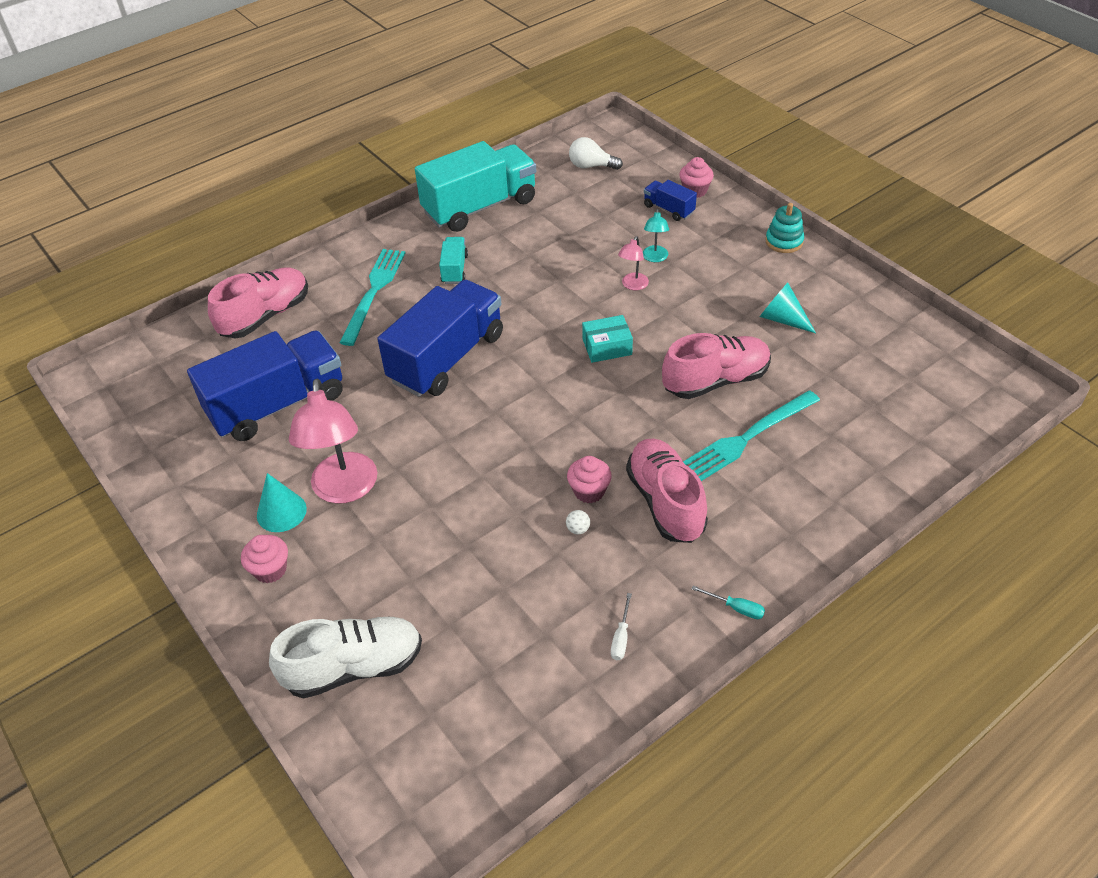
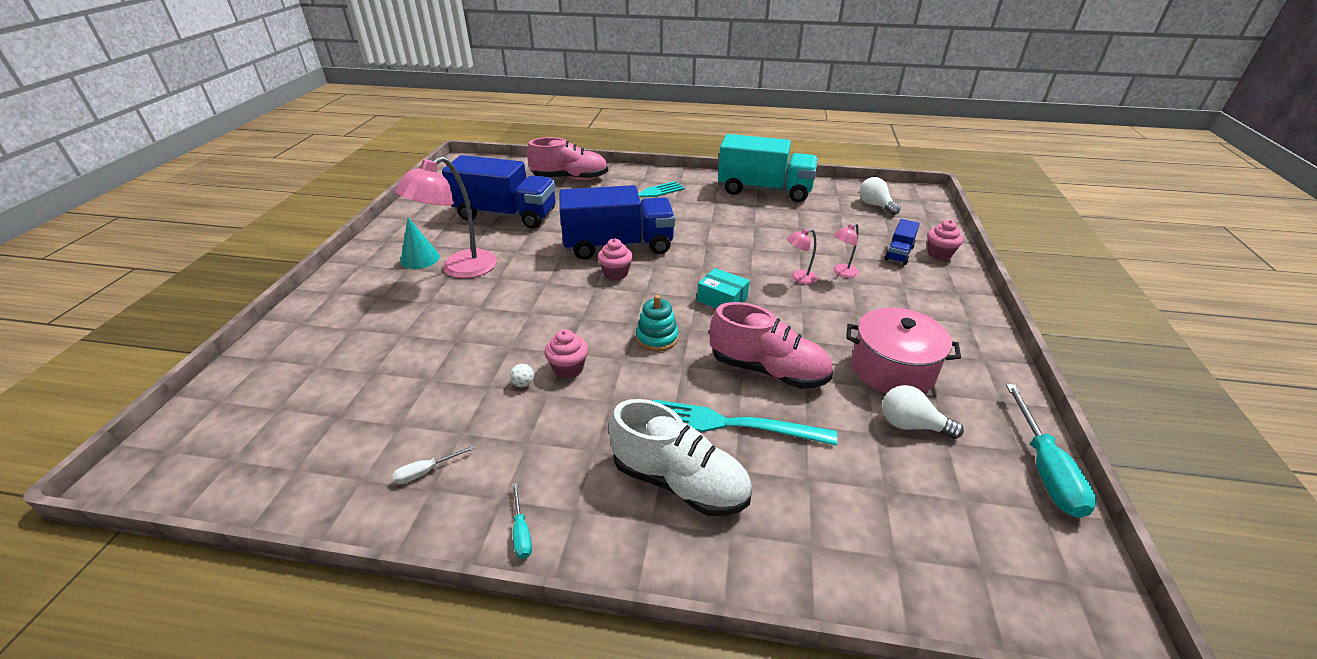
camera: 45 degrees right, 10 degrees down
pink cupcake [241,535,288,583] -> pink cupcake moved to [597,239,633,280]
white shoe [269,617,422,699] -> white shoe moved to [609,399,752,516]
turquoise truck [439,237,468,284] -> none
pink shoe [626,438,708,543] -> none
turquoise lamp [643,209,669,262] -> pink lamp [833,223,859,278]
blue truck [644,180,697,221] -> blue truck turned 150 degrees counterclockwise [884,219,920,265]
turquoise cone [760,283,816,333] -> pink pot [846,307,961,394]
turquoise stacking toy [765,203,804,253] -> turquoise stacking toy moved to [636,295,679,351]
none -> white light bulb [882,385,964,439]
none -> turquoise screwdriver [1006,384,1097,518]

